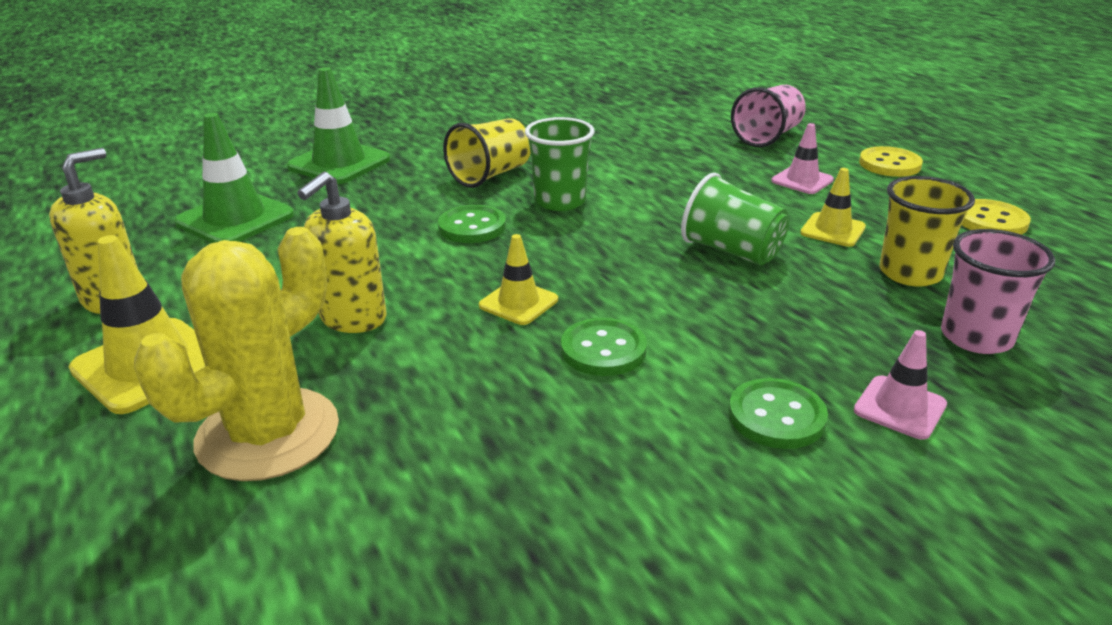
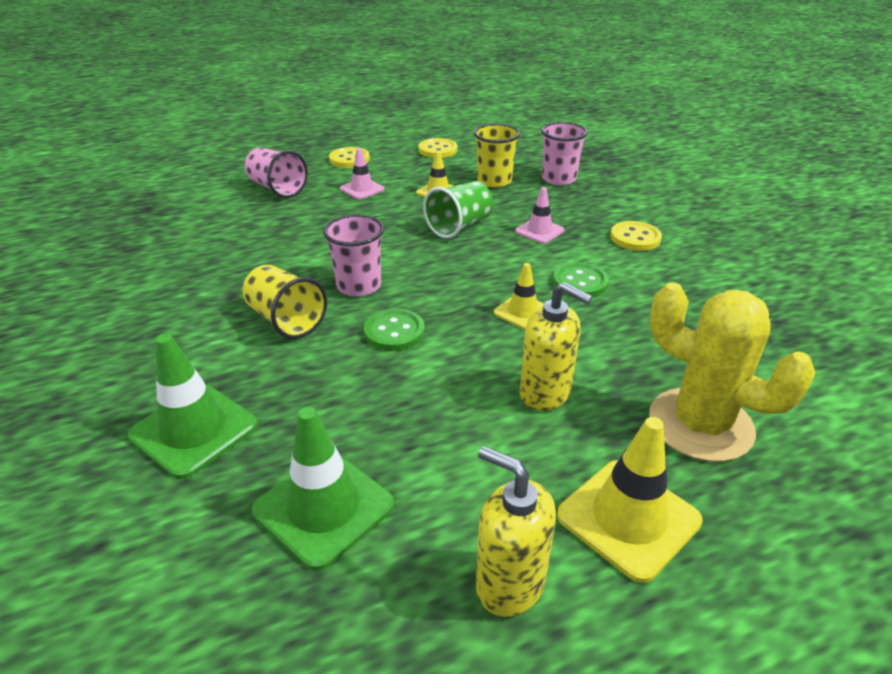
camera: 85 degrees left, 5 degrees up
green cup [525,117,595,211] -> pink cup [323,214,384,297]
green button [729,378,828,449] -> yellow button [610,221,662,251]
pink traffic cone [854,330,947,440] -> pink traffic cone moved to [515,187,564,244]

